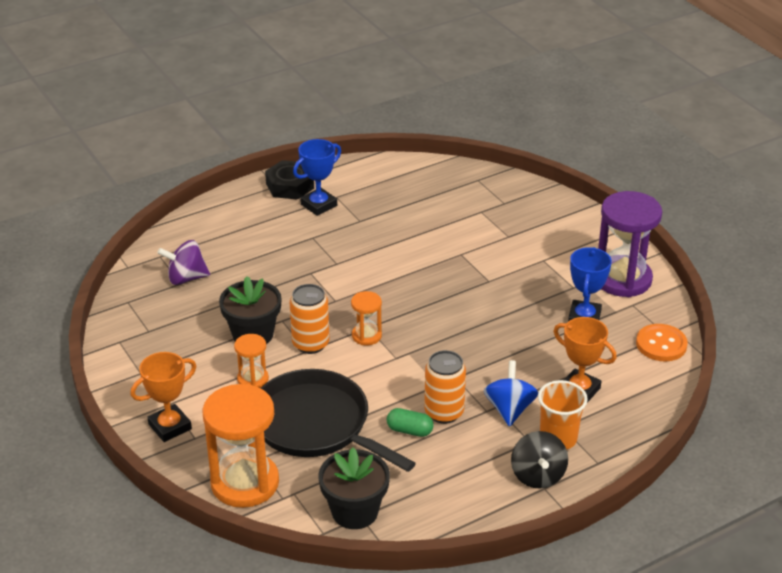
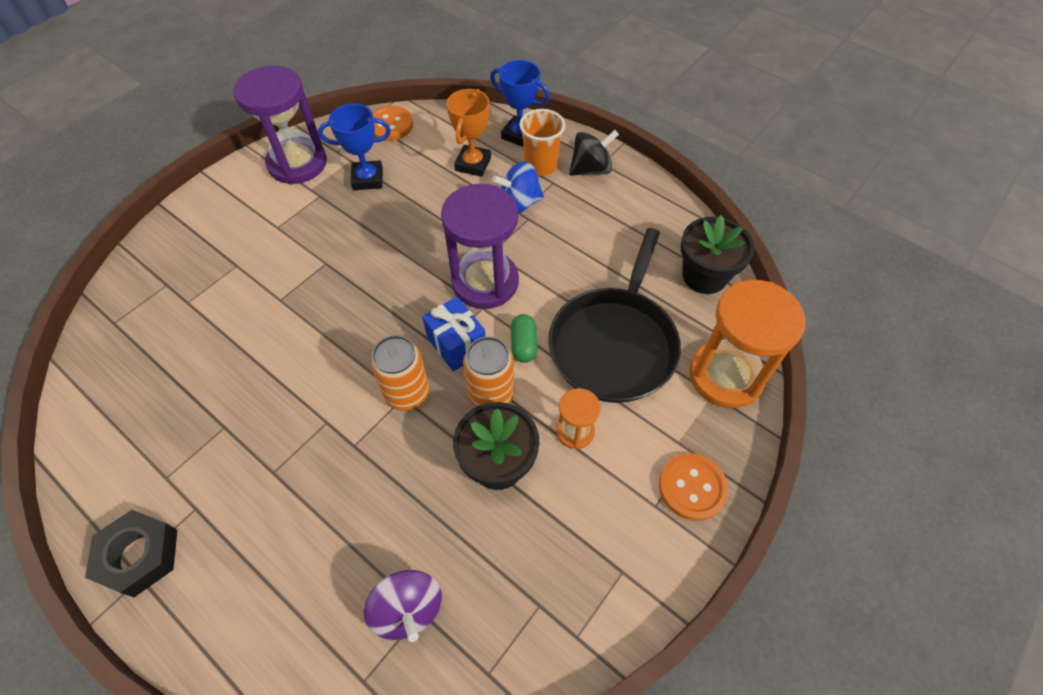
camera: 110 degrees left, 20 degrees up
orange trophy [130,352,196,442] -> orange button [659,453,728,521]
blue trophy [293,139,341,216] -> blue trophy moved to [490,60,550,147]
orange hourglass [351,291,382,345] -> blue gift [422,297,486,372]
green capsule [387,408,434,437] -> green capsule moved to [511,314,538,363]
orange can [424,350,466,424] -> orange can moved to [371,335,429,411]
none -> purple hourglass [441,184,519,309]

